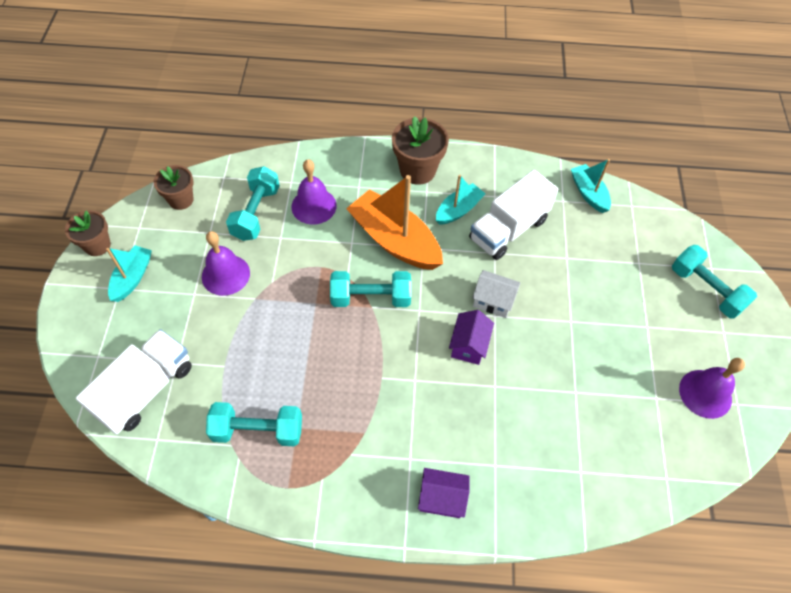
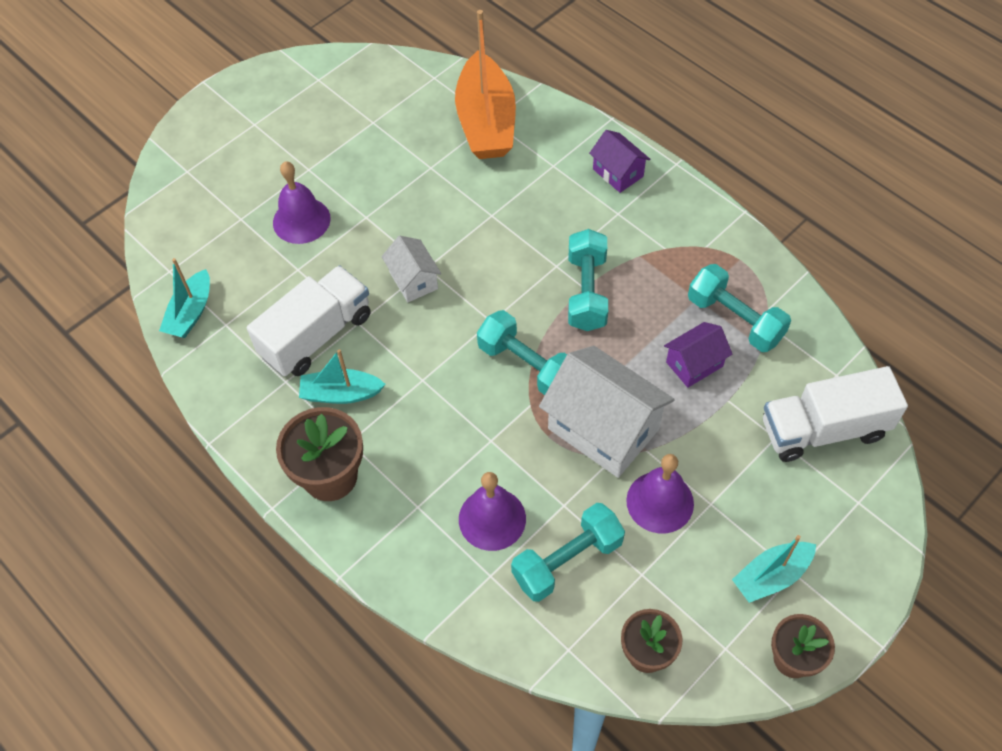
camera: 135 degrees left, 0 degrees up
orange boat [346,175,443,270] -> orange boat moved to [455,10,516,159]
purple house [449,310,494,365] -> purple house moved to [664,322,732,388]
white truck [469,170,558,260] -> white truck turned 45 degrees counterclockwise [247,265,371,376]
turquoise dumbbell [672,245,757,319] -> turquoise dumbbell moved to [568,229,608,331]
purple bell [679,358,745,419] -> purple bell moved to [273,161,331,244]
none -> white house [539,346,675,478]

